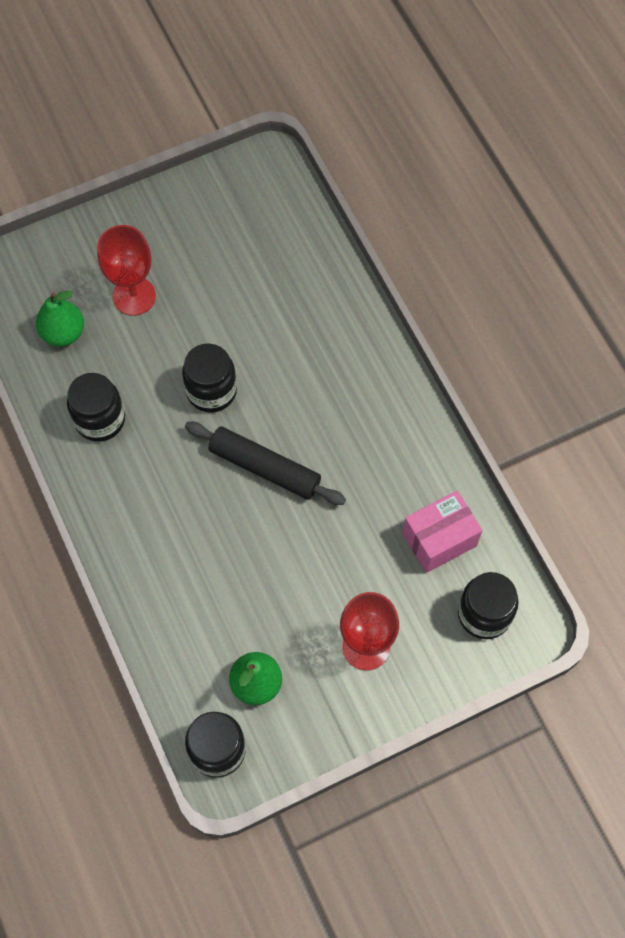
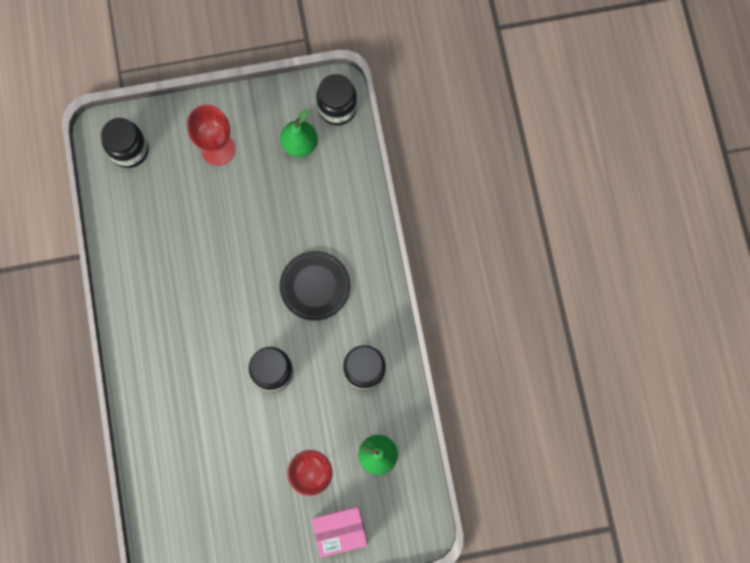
camera: 165 degrees left, 10 degrees up
black rolling pin [185,422,346,505] -> none
pink box [402,491,483,573] -> pink box moved to [312,507,368,557]
none -> black plate [280,251,350,321]

